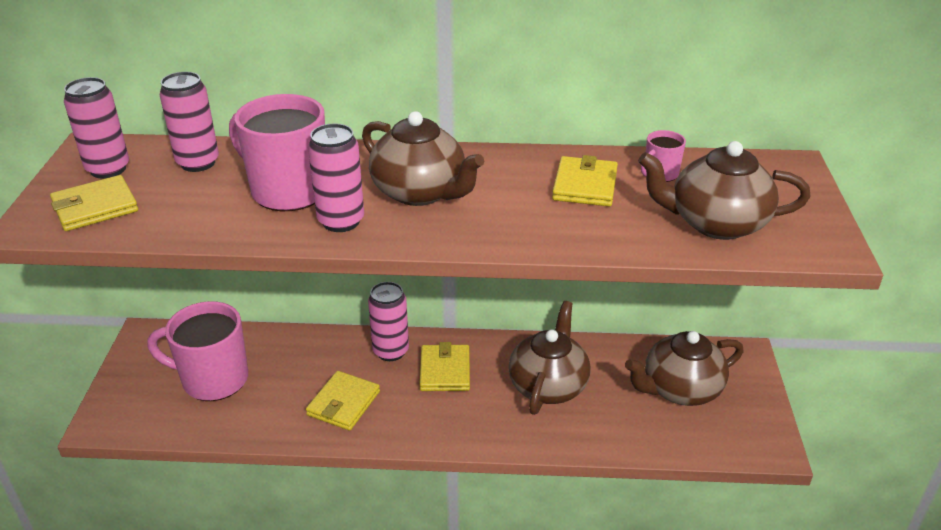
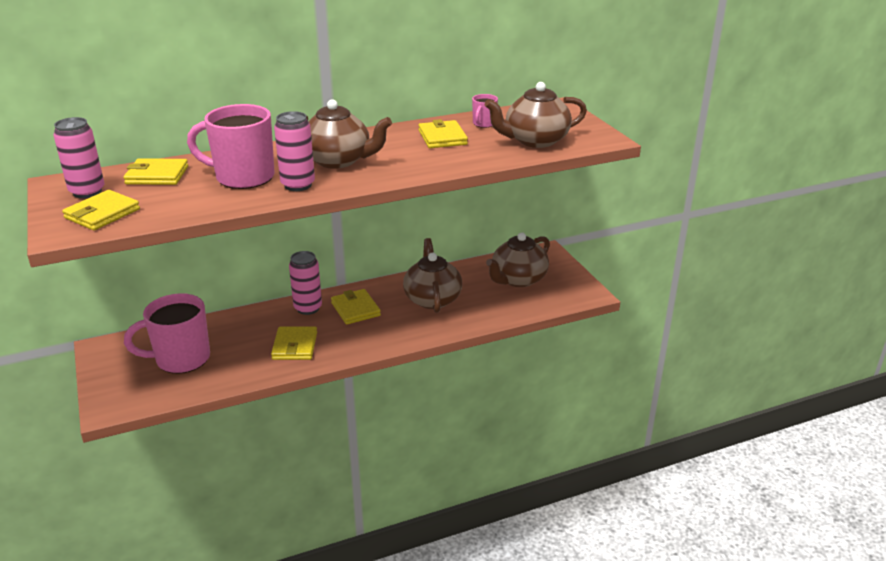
camera: 25 degrees left, 5 degrees down
pink can [160,72,219,172] -> yellow wallet [123,158,188,185]

